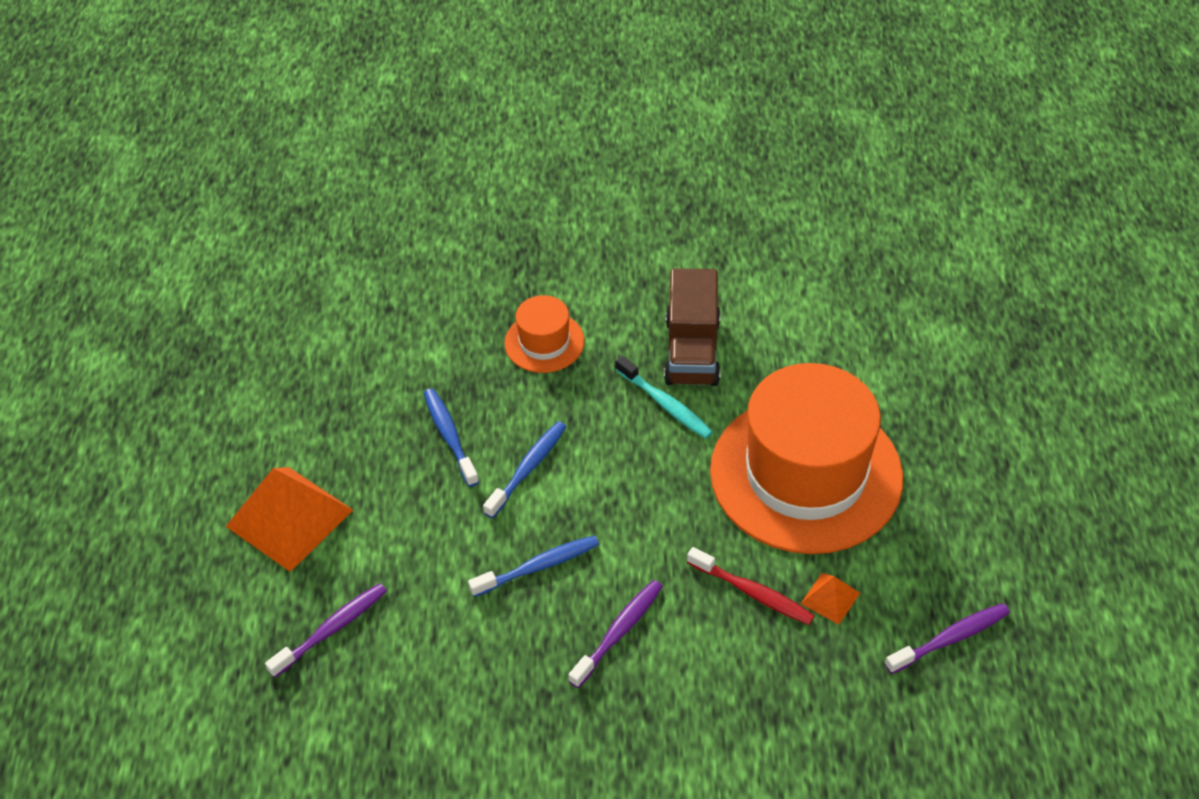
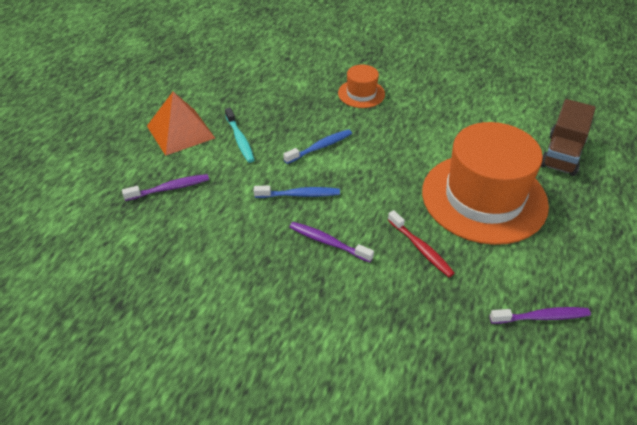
camera: 20 degrees right, 5 degrees down
blue toothbrush [424,388,479,487] -> none
purple toothbrush [568,580,663,688] -> purple toothbrush turned 120 degrees counterclockwise [289,222,374,262]
turquoise toothbrush [615,356,713,439] -> turquoise toothbrush moved to [225,108,255,163]
brown truck [664,268,720,386] -> brown truck moved to [541,99,596,176]
orange pyramid [801,573,860,625] -> none

